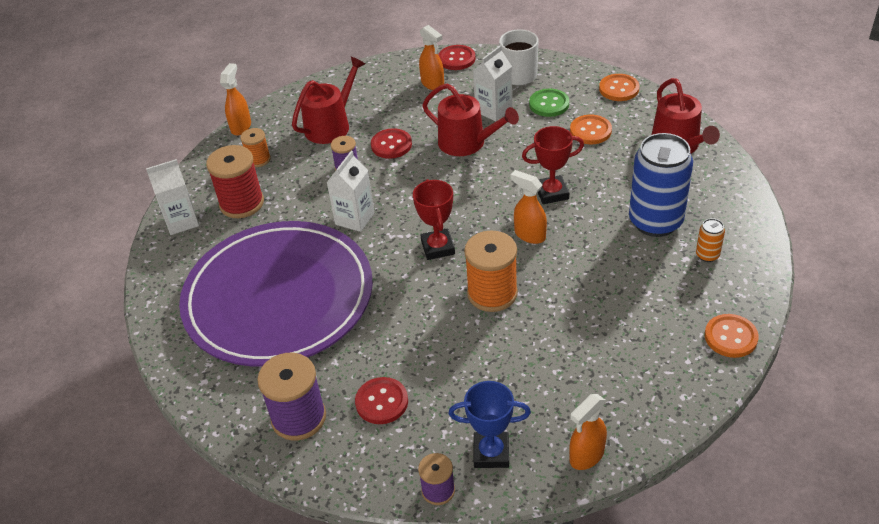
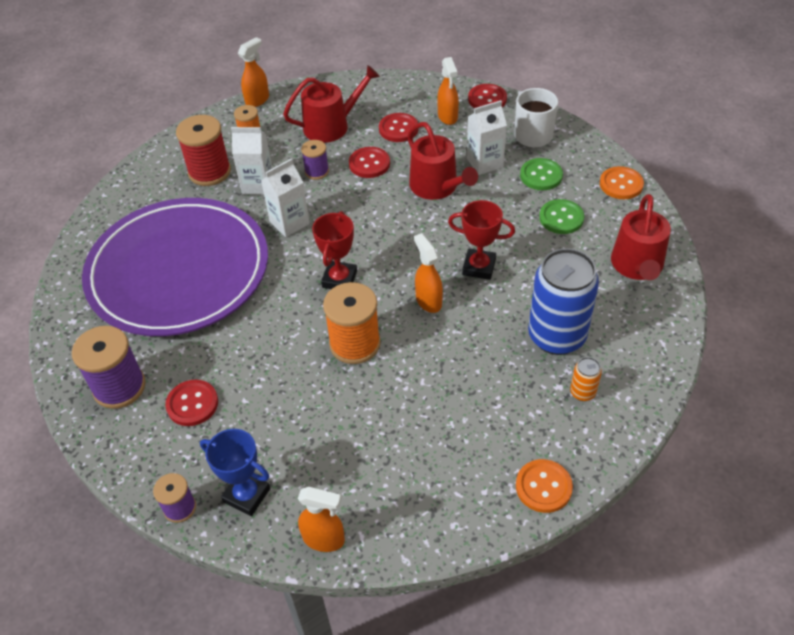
camera: 25 degrees right, 5 degrees up
white carton [146,159,199,235] -> white carton moved to [231,127,272,195]
orange spray bottle [569,394,607,470] -> orange spray bottle turned 150 degrees counterclockwise [298,487,345,552]
orange button [570,115,612,144] -> green button [539,199,584,234]
none -> red button [379,113,419,142]

